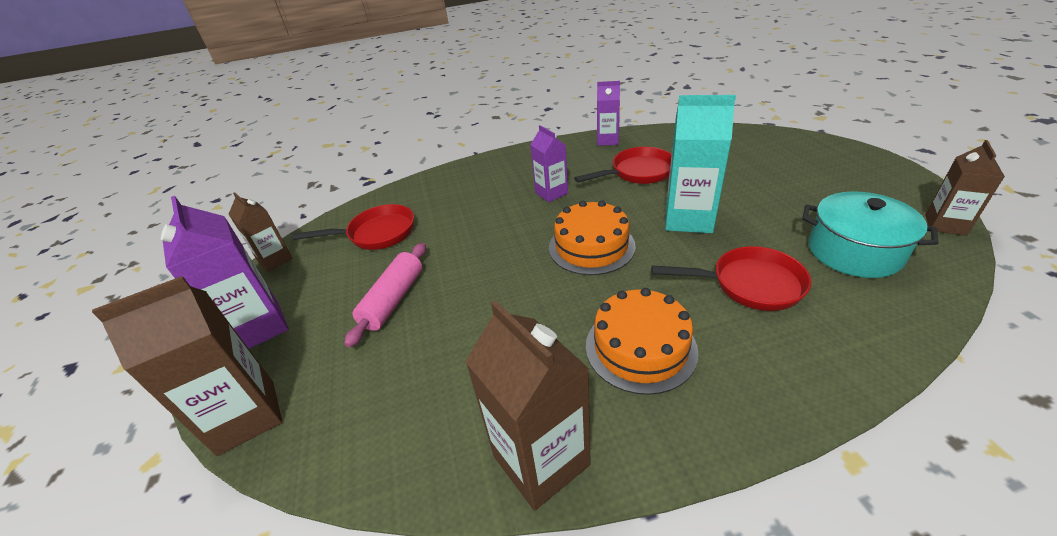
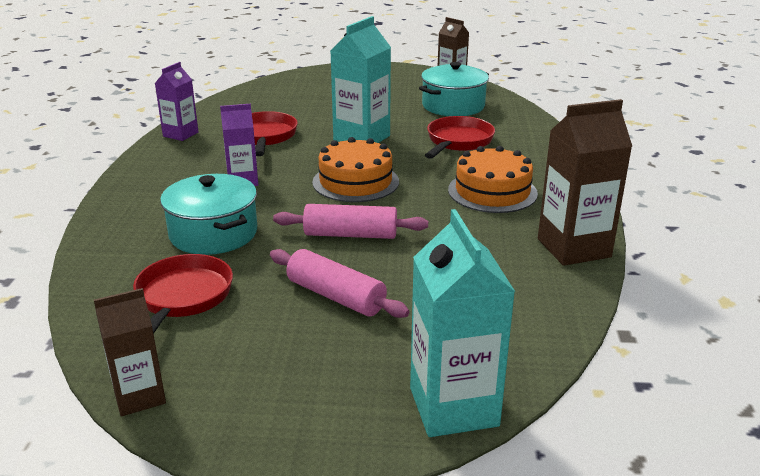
camera: 75 degrees left, 10 degrees down
brown carton [92,276,282,456] -> turquoise carton [410,209,515,437]
purple carton [161,196,289,349] -> none
none -> turquoise pot [160,174,257,255]
none -> pink rolling pin [273,204,428,239]

